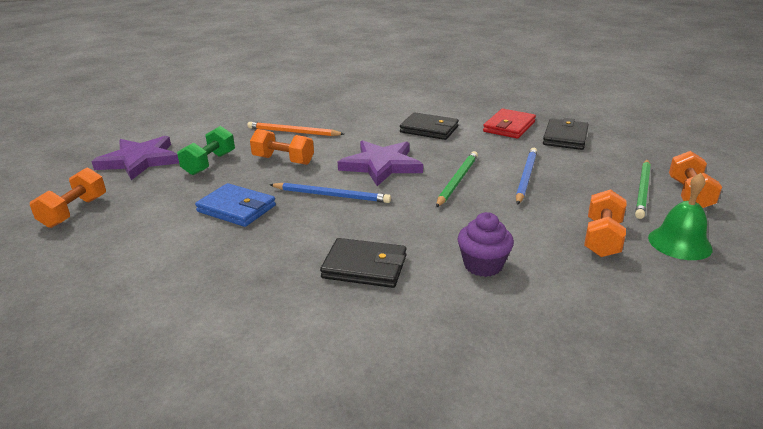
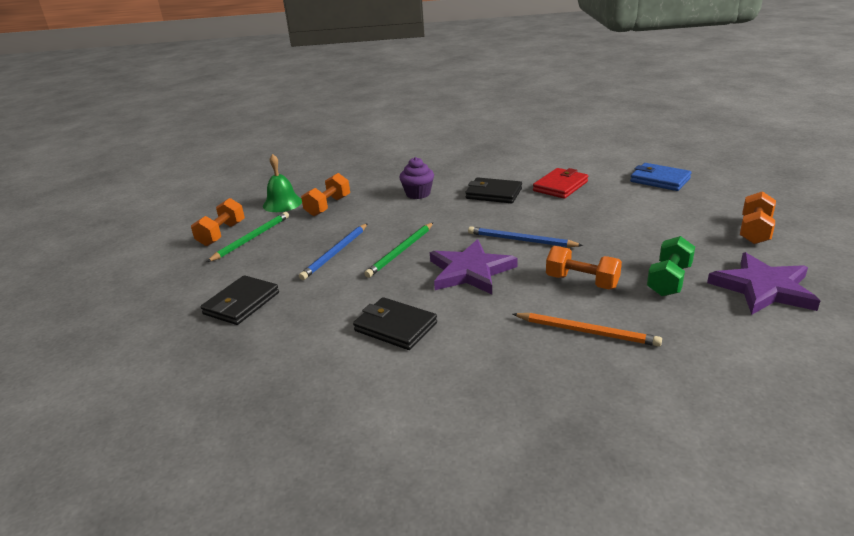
camera: 170 degrees left, 0 degrees up
blue wallet [195,183,276,227] -> blue wallet moved to [630,163,692,191]
red wallet [483,109,536,139] -> red wallet moved to [533,168,588,199]

